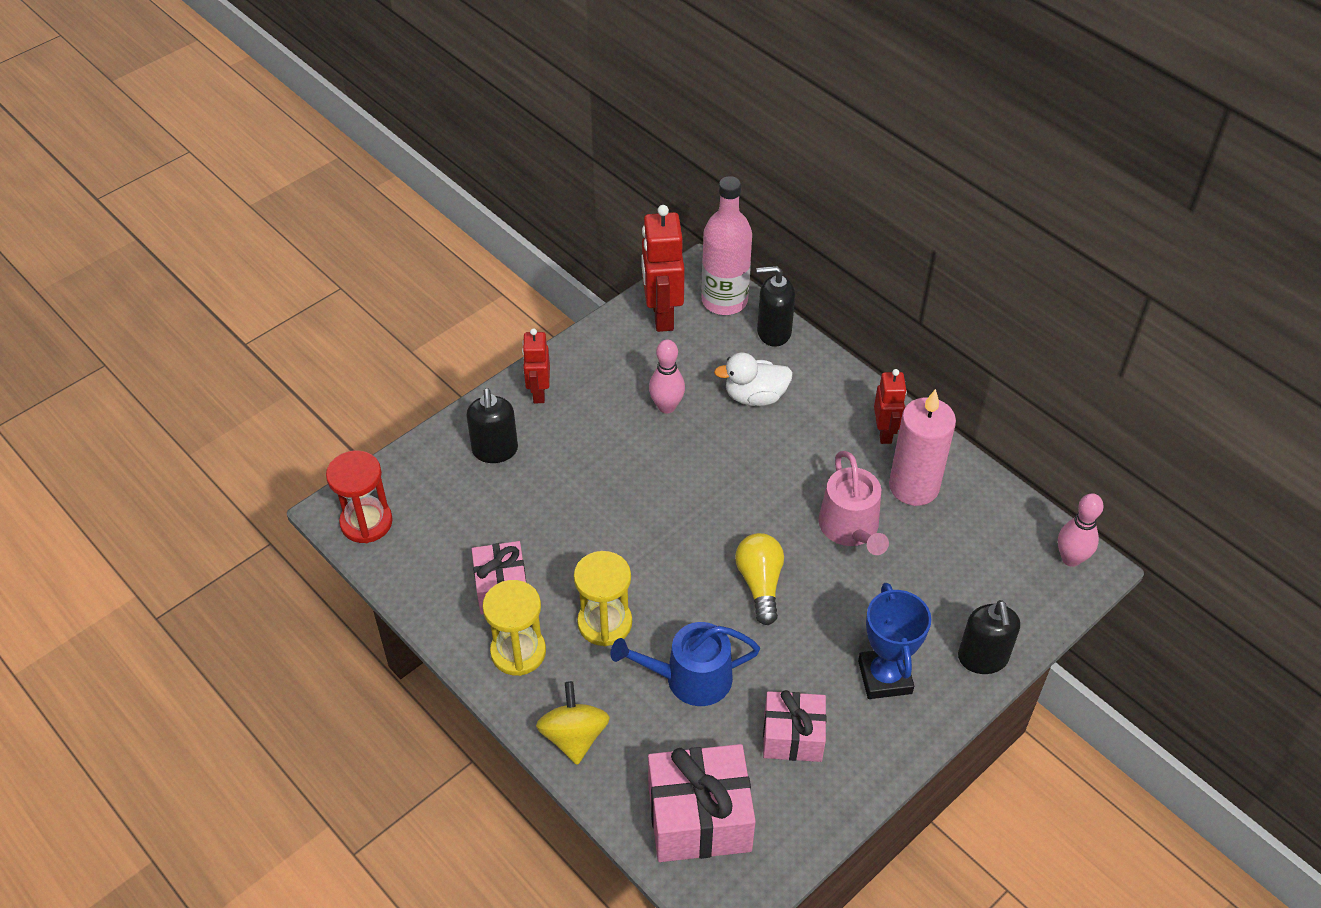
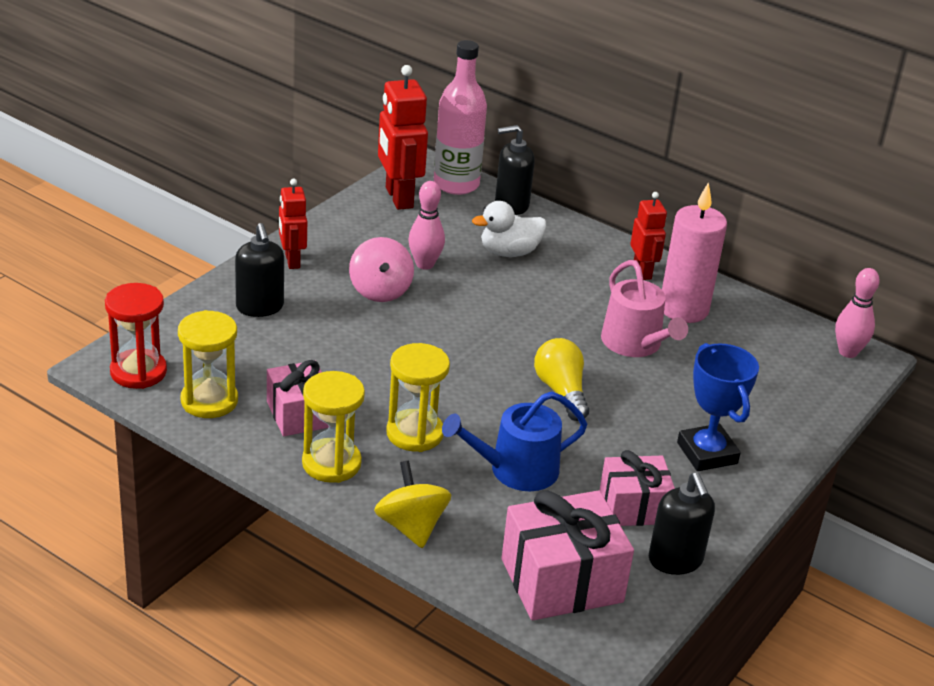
camera: 15 degrees left, 15 degrees down
black soap dispenser [958,600,1020,674] -> black soap dispenser moved to [649,472,715,575]
none -> yellow hourglass [178,310,238,418]
none -> pink spinning top [349,237,414,302]

